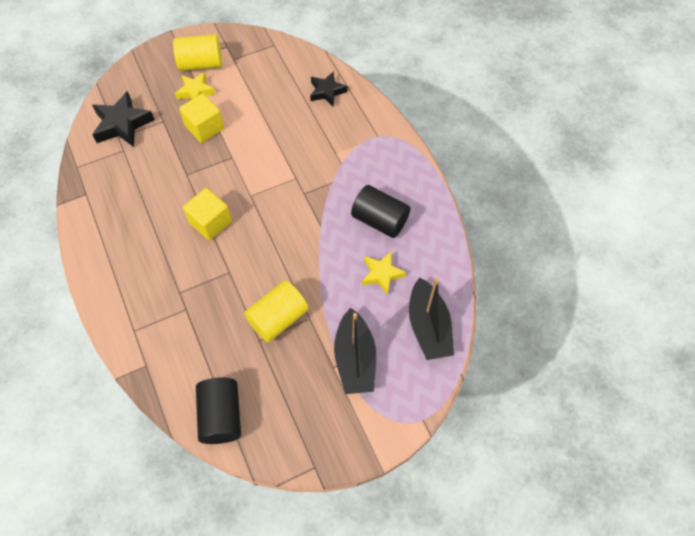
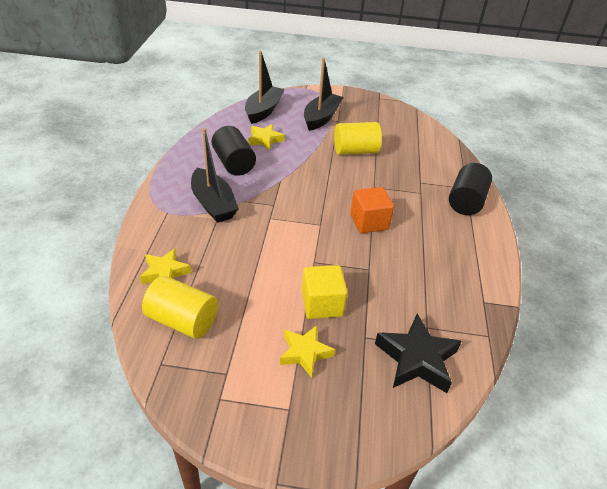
camera: 150 degrees left, 20 degrees down
yellow cylinder [173,34,222,71] -> yellow cylinder moved to [142,276,218,339]
yellow cube [183,188,232,240] -> orange cube [350,187,394,233]
black cylinder [196,377,241,444] -> black cylinder moved to [449,163,492,215]
black star [310,71,348,106] -> yellow star [140,248,191,284]
none -> black boat [191,128,239,223]

